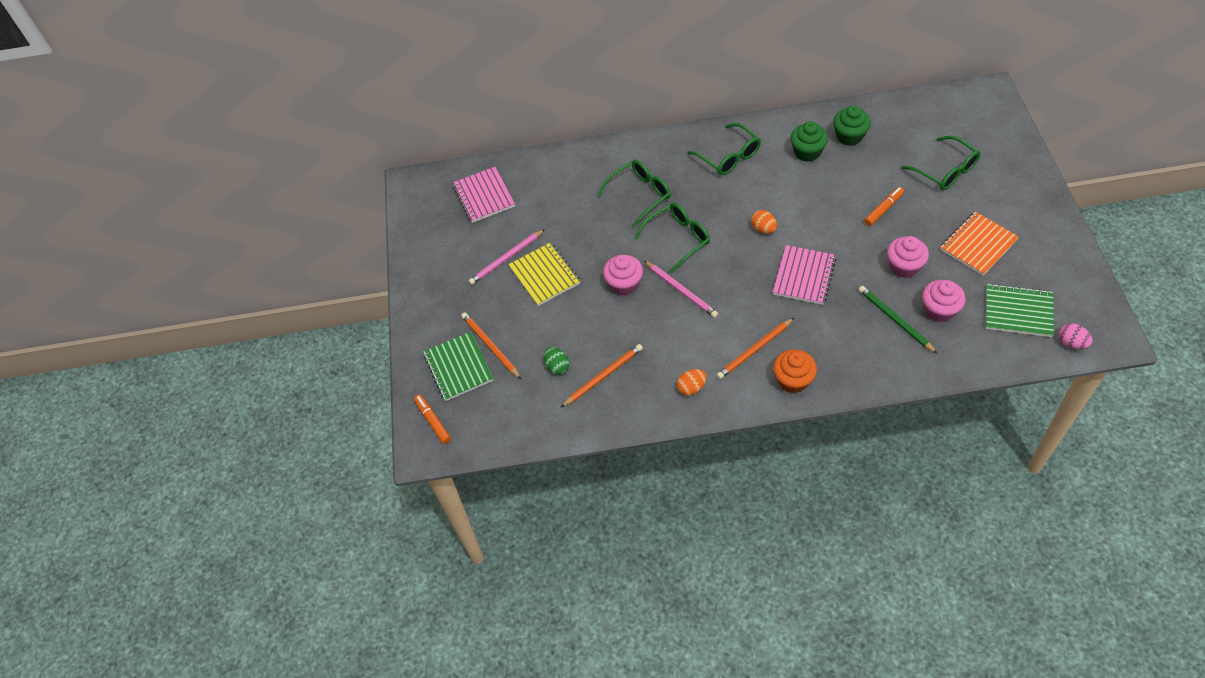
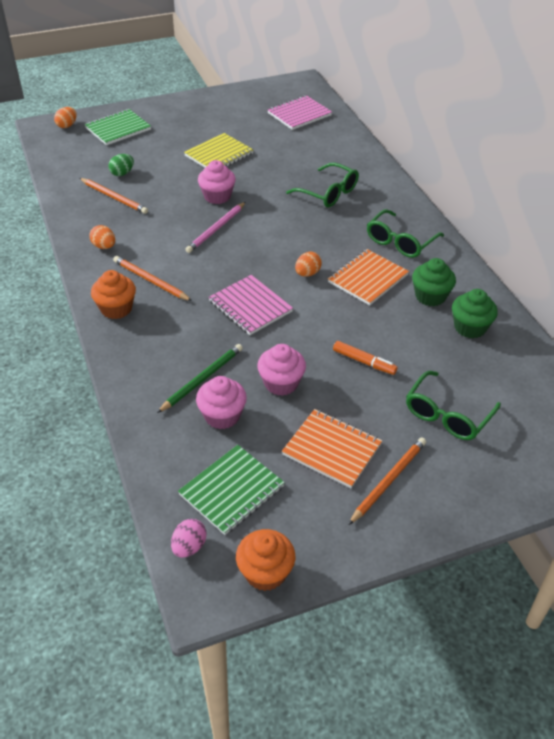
camera: 70 degrees right, 10 degrees down
orange marker [414,394,451,444] -> orange egg [54,107,77,128]
orange pencil [461,312,521,379] -> orange pencil moved to [349,437,426,525]
pink pencil [468,229,545,285] -> none
green glasses [634,203,710,273] -> none
pink notebook [773,245,836,305] -> pink notebook turned 45 degrees clockwise [209,275,293,335]
green notebook [986,283,1054,337] -> green notebook turned 45 degrees clockwise [178,445,285,535]
none -> orange cupcake [236,529,295,591]
none -> orange notebook [328,249,409,305]

